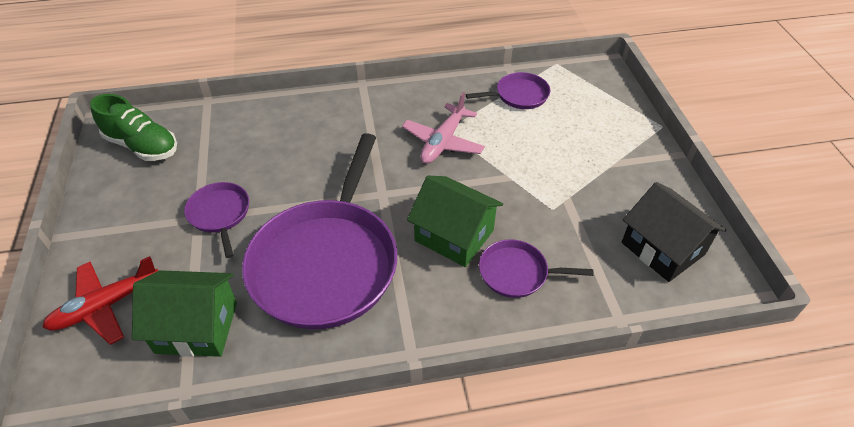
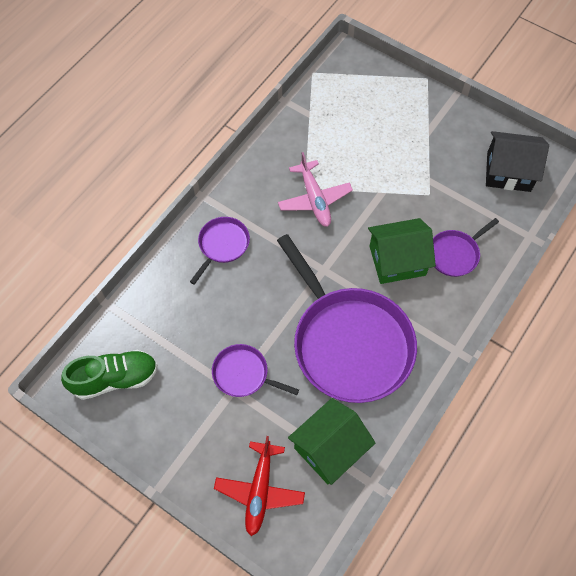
camera: 45 degrees left, 15 degrees up
purple pan [466,72,550,109] -> purple pan moved to [190,217,250,285]

